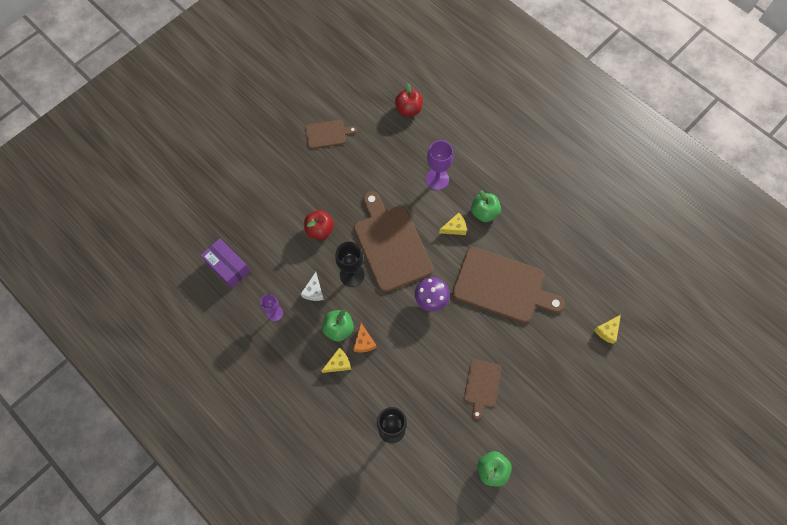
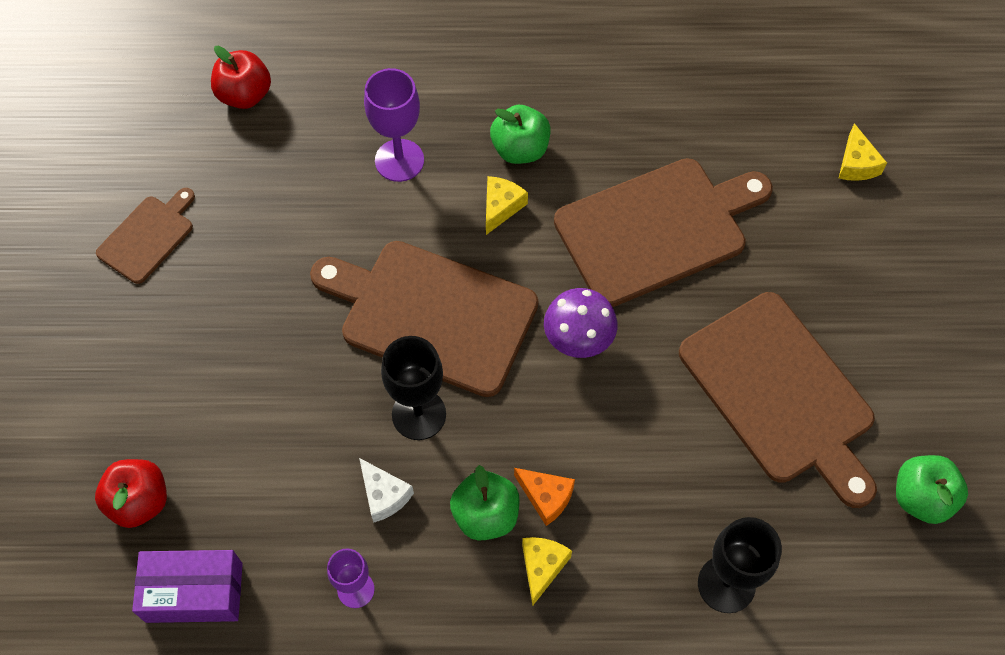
camera: 45 degrees left, 5 degrees down
red apple [304,210,334,239] -> red apple moved to [95,459,167,528]
brown cutting board [464,359,502,420] -> brown cutting board [679,292,877,508], size x1.96

